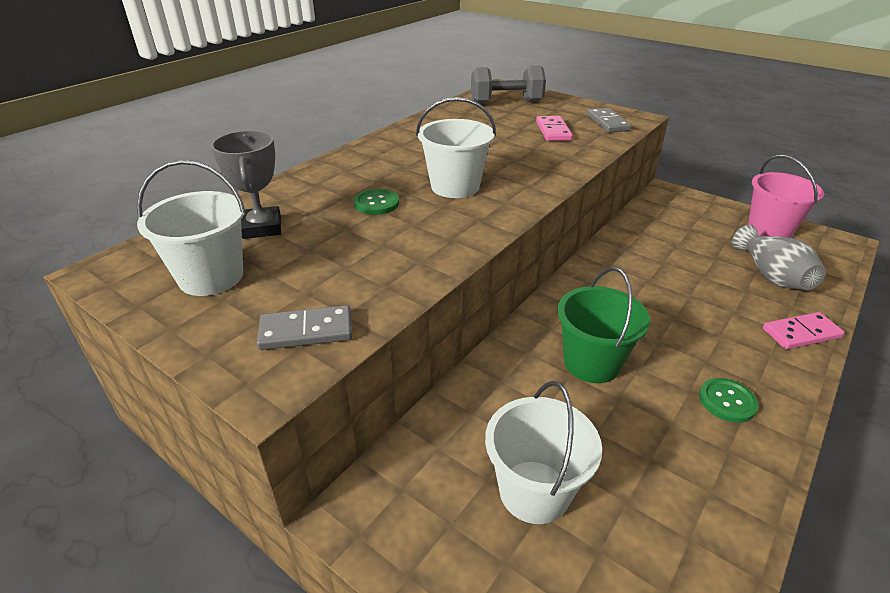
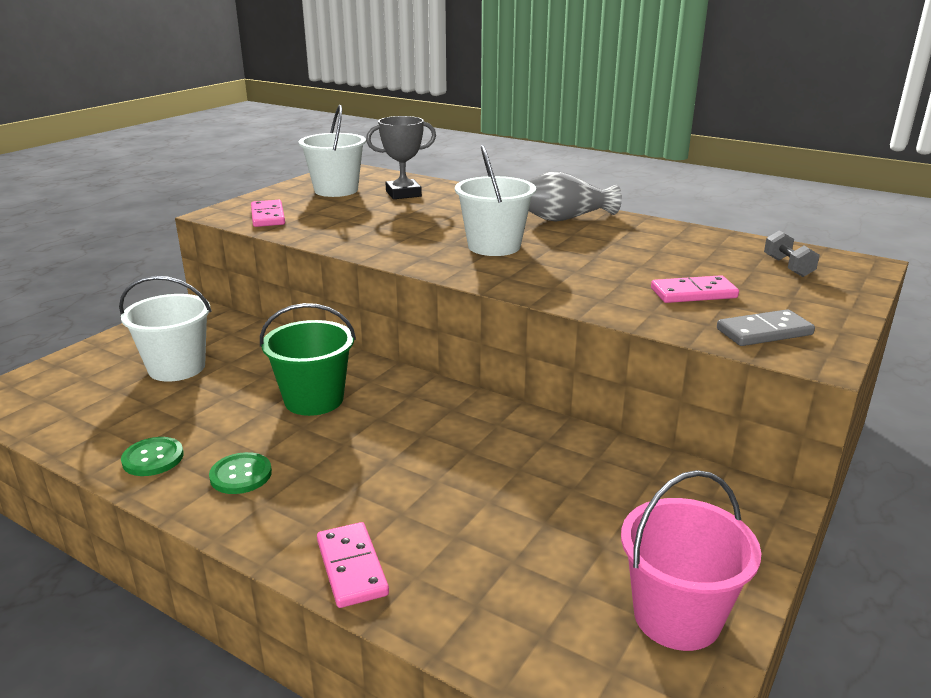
camera: 85 degrees right, 10 degrees down
grey domino [257,305,352,350] -> pink domino [251,200,285,227]
green button [354,189,399,215] -> green button moved to [121,437,184,476]
grey dumbbell [471,66,546,104] -> grey dumbbell [764,230,820,277], size x0.54
grey vase [732,225,826,290] -> grey vase moved to [527,171,622,222]

